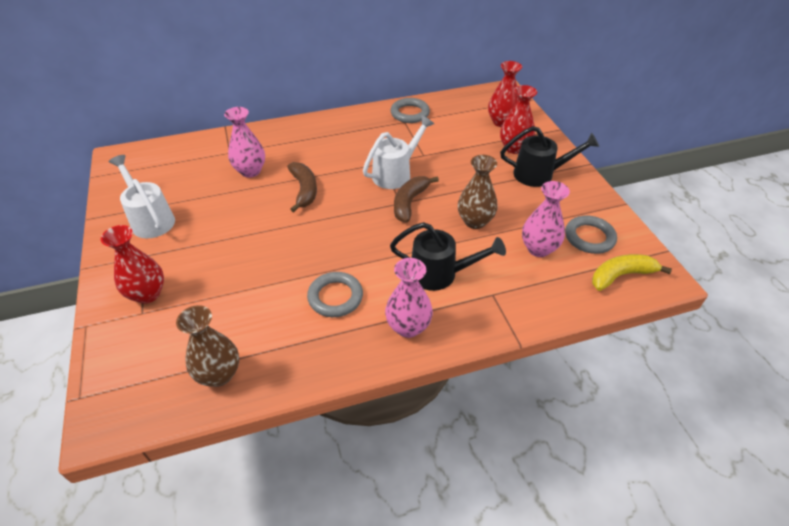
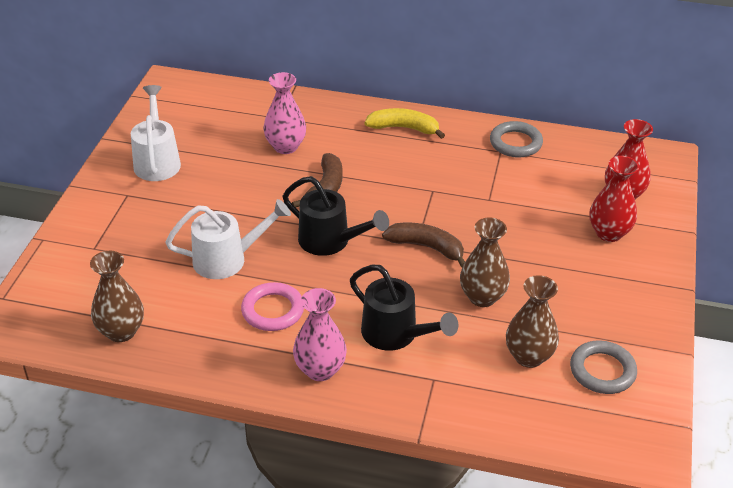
camera: 30 degrees right, 5 degrees down
red vase [101,225,164,304] -> none
grey ring [307,272,363,317] -> pink ring [241,282,304,331]
white watering can [363,115,434,189] -> white watering can moved to [166,199,291,279]
brown banana [394,176,439,222] -> brown banana turned 60 degrees clockwise [382,222,465,267]
black watering can [500,126,599,187] -> black watering can moved to [283,176,389,256]
pink vase [522,181,570,257] -> brown vase [506,275,559,368]
yellow banana [592,254,672,291] -> yellow banana moved to [365,108,445,139]

